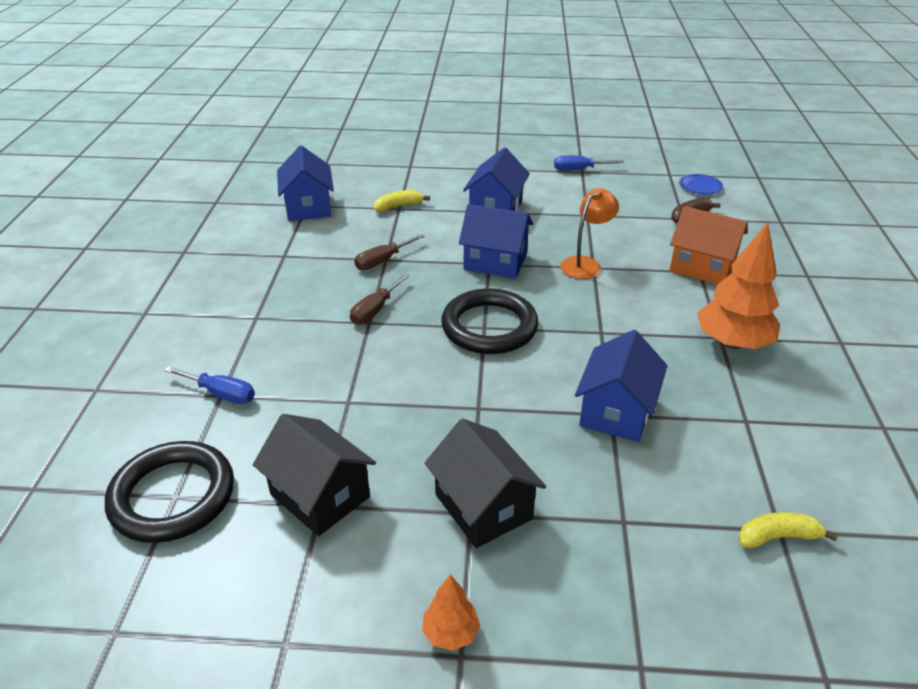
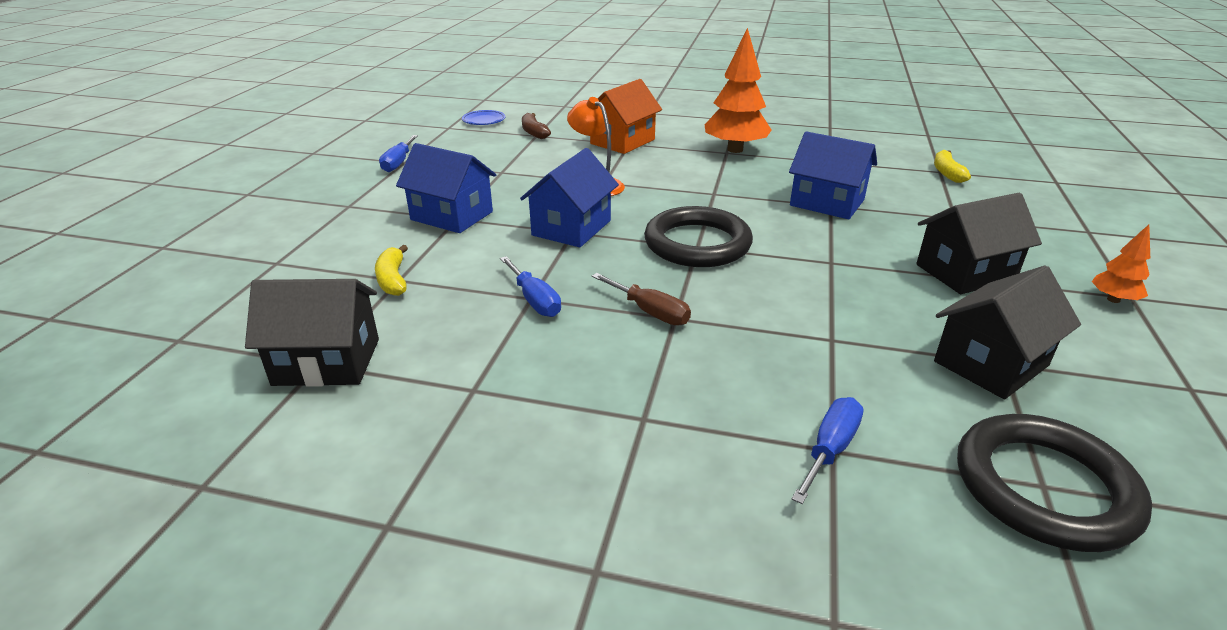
camera: 80 degrees left, 5 degrees down
blue house [277,145,334,221] -> black house [245,279,379,387]
brown screwdriver [354,234,425,270] -> blue screwdriver [500,256,561,317]

